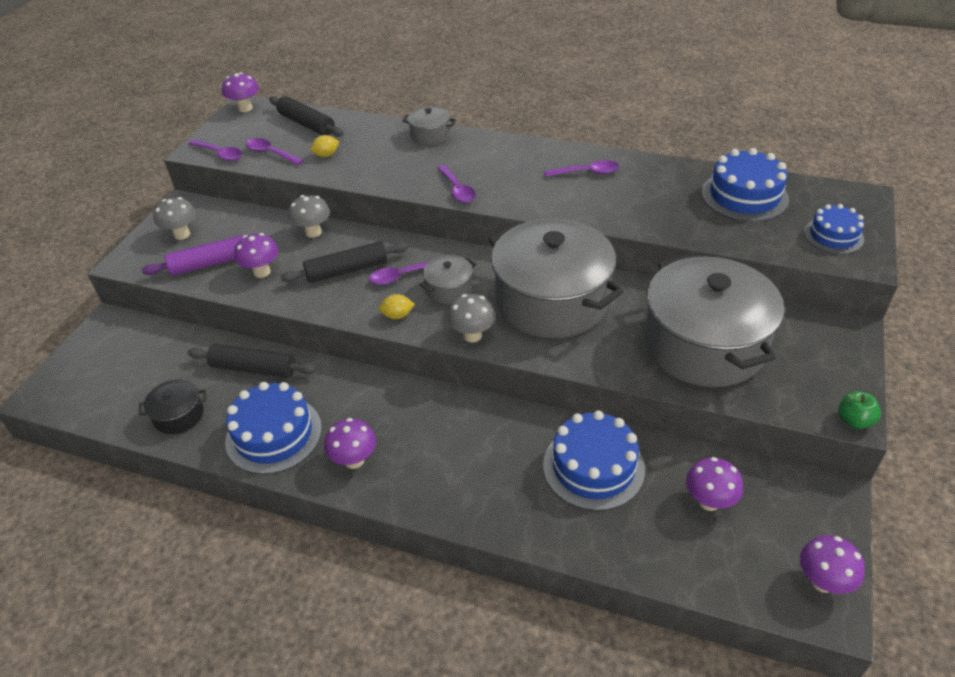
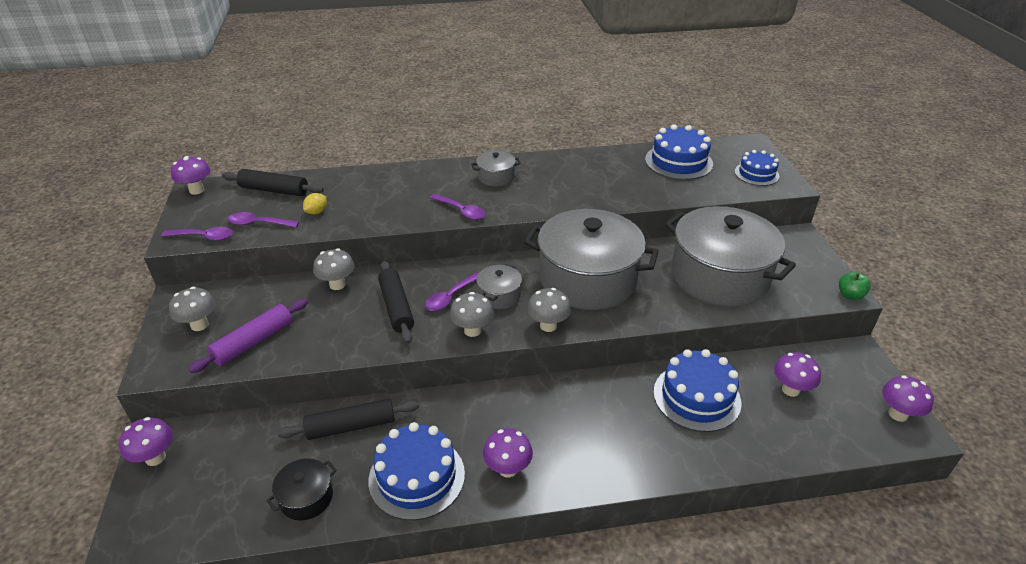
camera: 30 degrees left, 5 degrees down
purple mushroom [234,233,279,278] -> purple mushroom moved to [119,417,173,466]
black rolling pin [281,241,409,283] -> black rolling pin turned 60 degrees counterclockwise [378,261,414,344]
yellow lemon [379,294,415,319] -> grey mushroom [450,292,494,337]
grey pot [403,106,456,145] -> grey pot moved to [471,151,521,186]
purple spoon [544,160,619,177] -> none

